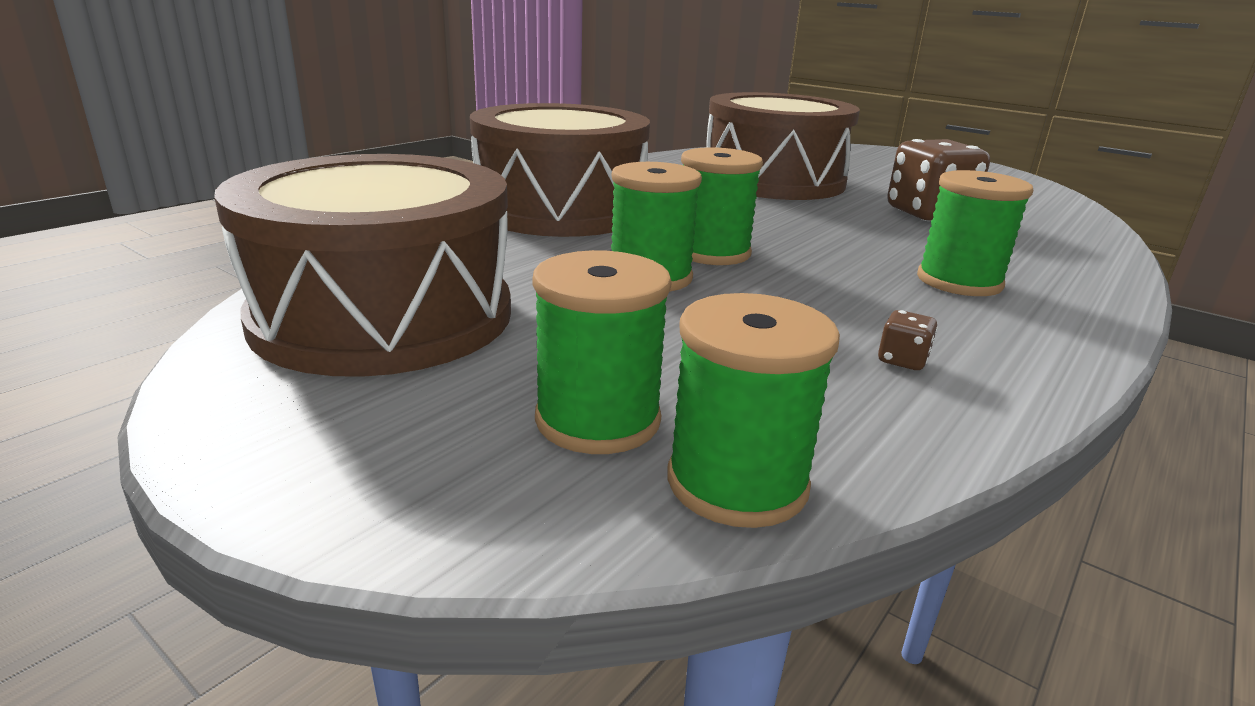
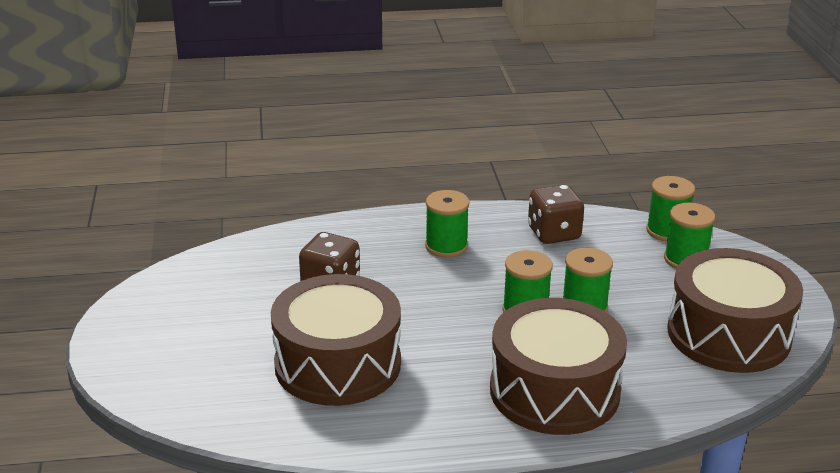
camera: 135 degrees left, 5 degrees up
brown dice [878,310,938,370] -> brown dice [528,184,584,244], size x2.48

